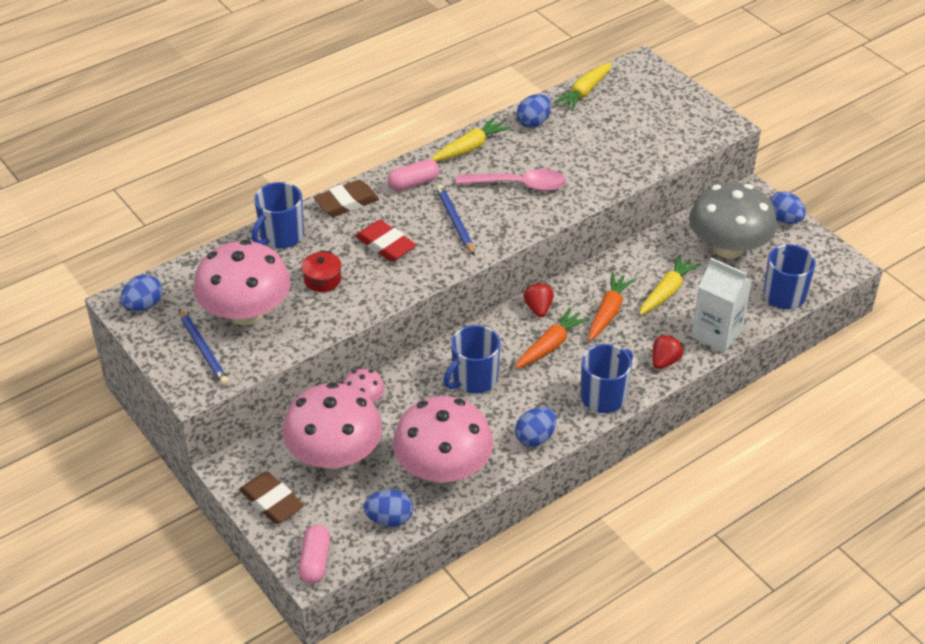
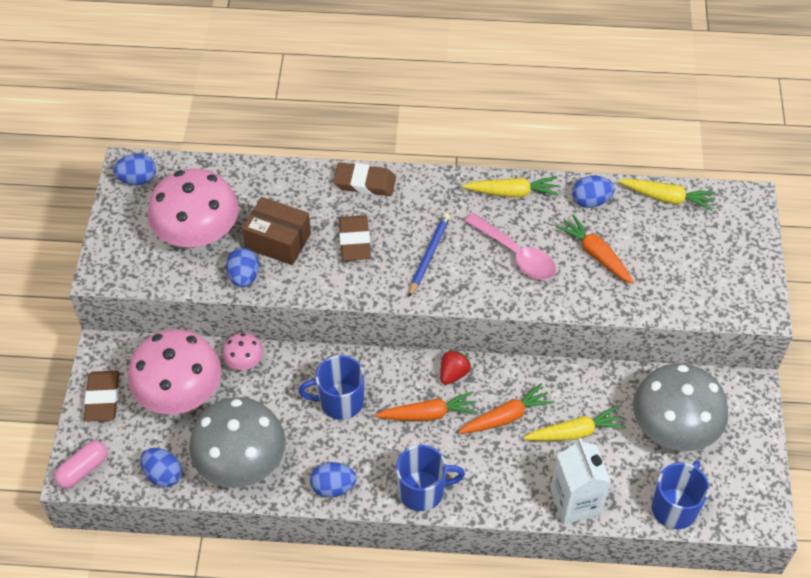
camera: 40 degrees right, 10 degrees up
blue pencil [179,309,229,386] -> none
blue mug [252,182,304,249] -> none
red pot [301,251,341,292] -> brown box [242,197,311,265]
red eraser [355,220,416,262] -> brown eraser [339,215,371,261]
pink capsule [387,159,439,191] -> none
pink mushroom [393,396,493,483] -> grey mushroom [189,397,286,488]
yellow carrot [553,62,612,111] -> yellow carrot turned 150 degrees counterclockwise [619,179,716,211]
red strawberry [652,334,683,369] -> none
blue egg [769,191,806,224] -> blue egg moved to [226,248,259,288]
none -> orange carrot [556,214,634,284]

